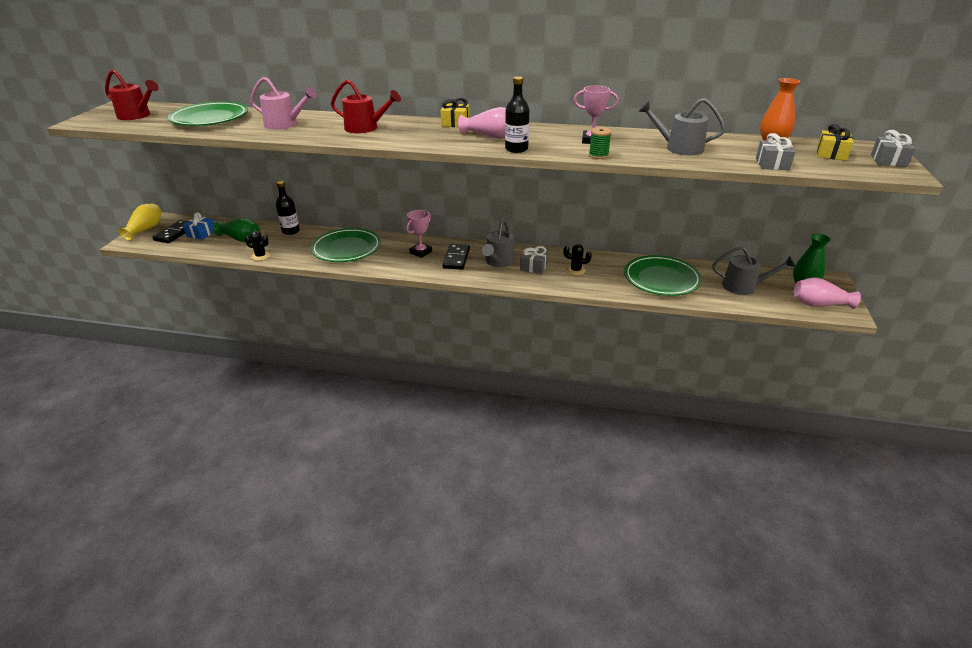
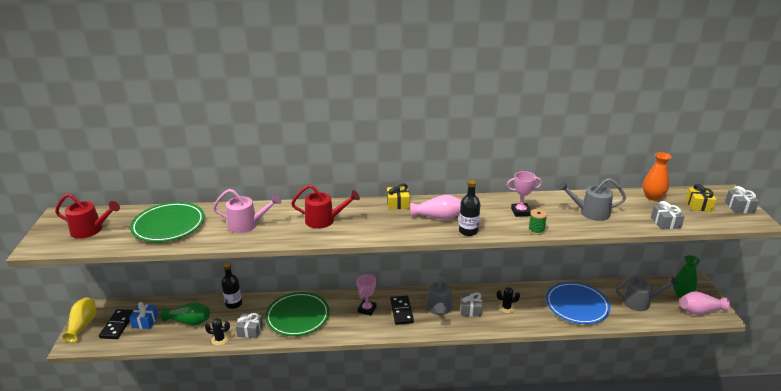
camera: 15 degrees left, 5 degrees down
green plate [624,255,702,296] -> blue plate [546,282,610,324]
none -> grey gift [236,313,263,338]

